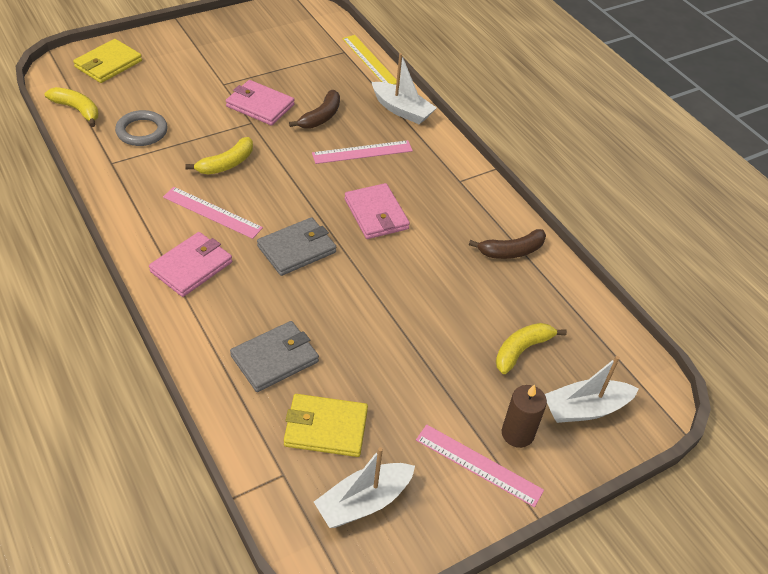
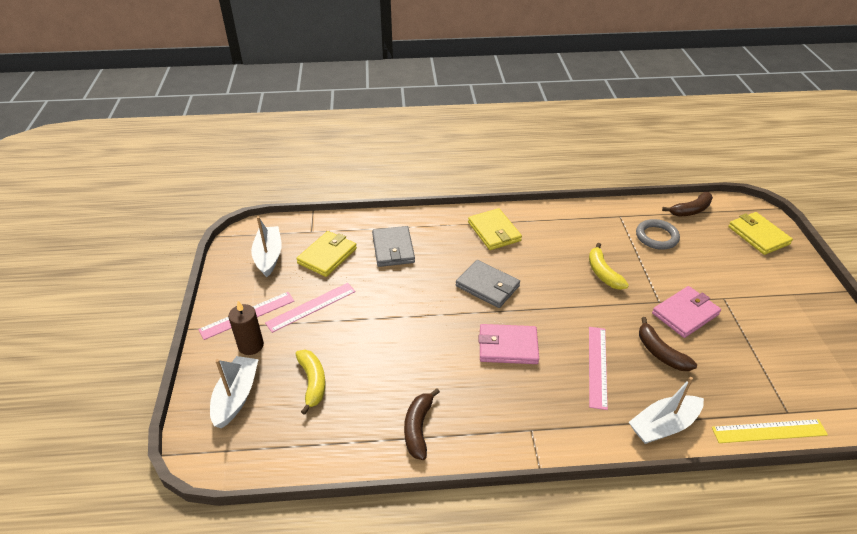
camera: 120 degrees right, 5 degrees down
yellow banana [45,87,99,127] -> brown banana [662,192,713,216]
pink wallet [149,232,232,297] -> yellow wallet [468,208,522,250]
pink ruler [163,187,263,239] -> pink ruler moved to [265,283,356,333]
grey wallet [257,217,336,276] -> grey wallet turned 45 degrees counterclockwise [456,260,520,308]

